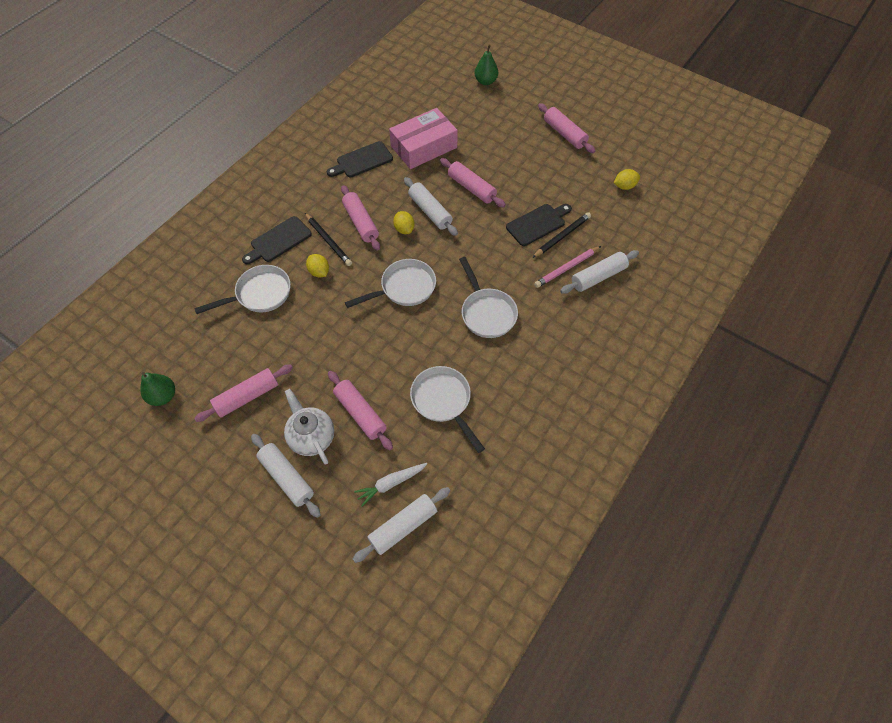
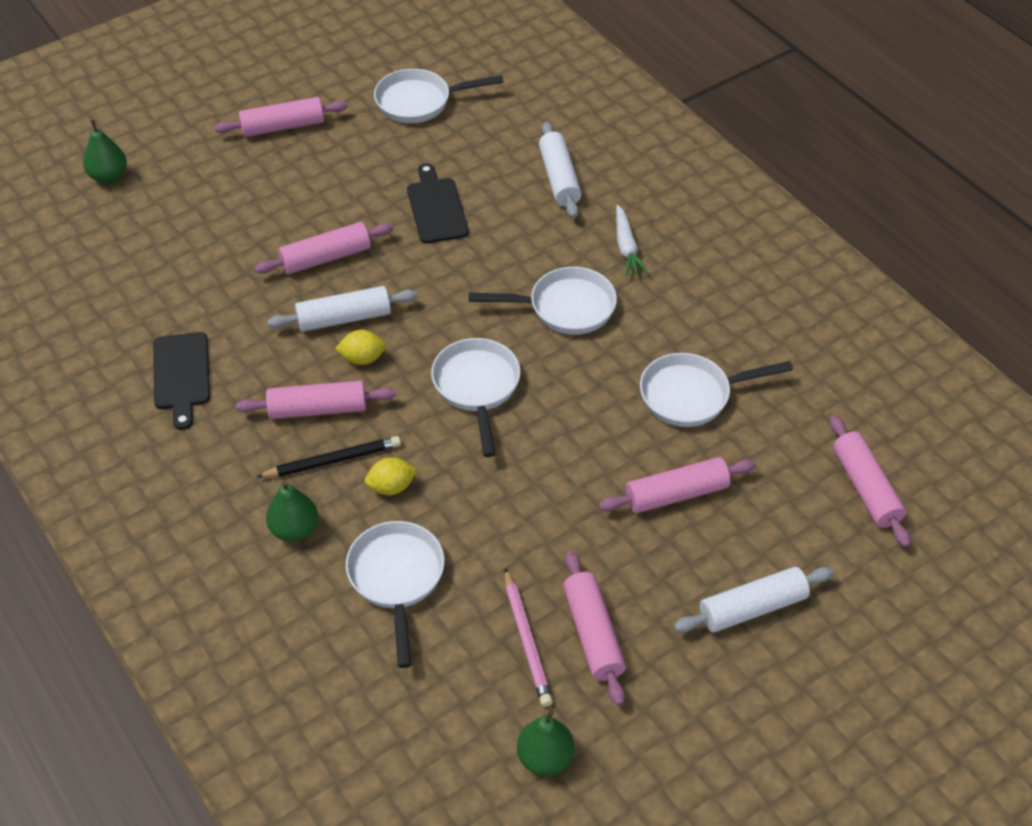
camera: 70 degrees left, 10 degrees down
black cutting board [242,216,312,265] -> green pear [266,481,318,542]
white teapot [284,389,334,465] -> none
white rolling pin [353,487,450,563] -> pink rolling pin [830,415,911,547]
white carrot [354,463,427,507] -> white carrot moved to [616,205,648,276]
pink box [389,108,458,169] -> none
black pencil [532,212,591,258] -> none
pink pencil [534,246,601,288] -> pink pencil moved to [504,568,553,707]
yellow lemon [614,169,640,190] -> white pan [374,69,504,123]

